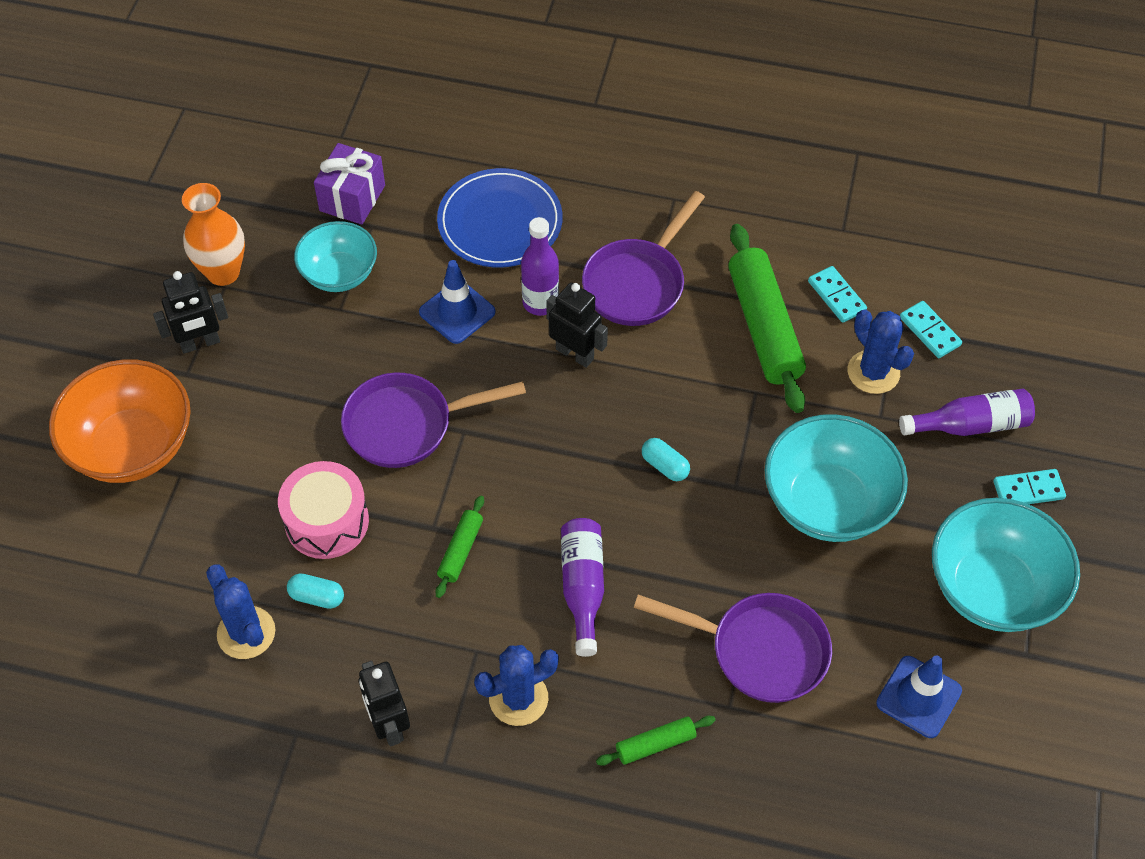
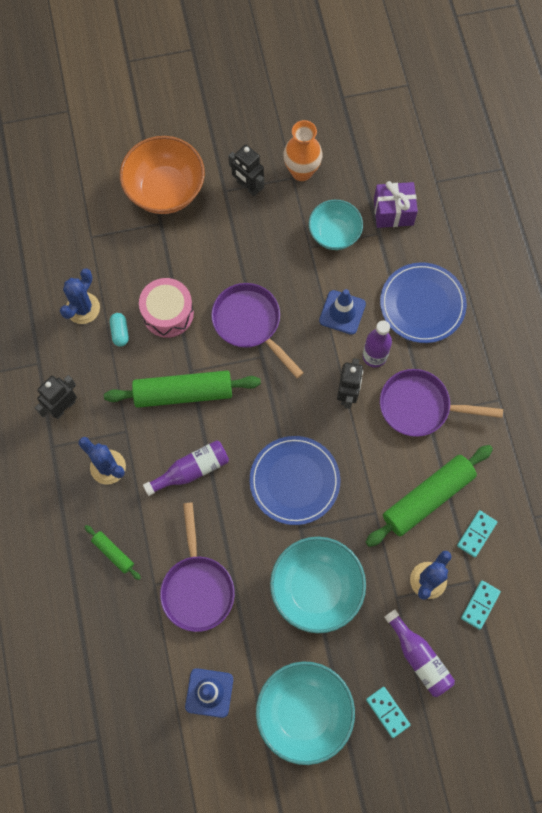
camera: 65 degrees right, 15 degrees up
green rolling pin [435,496,484,598] -> green rolling pin [104,370,261,408], size x2.09
turquoise capsule [642,438,690,481] -> blue plate [250,436,340,525]

